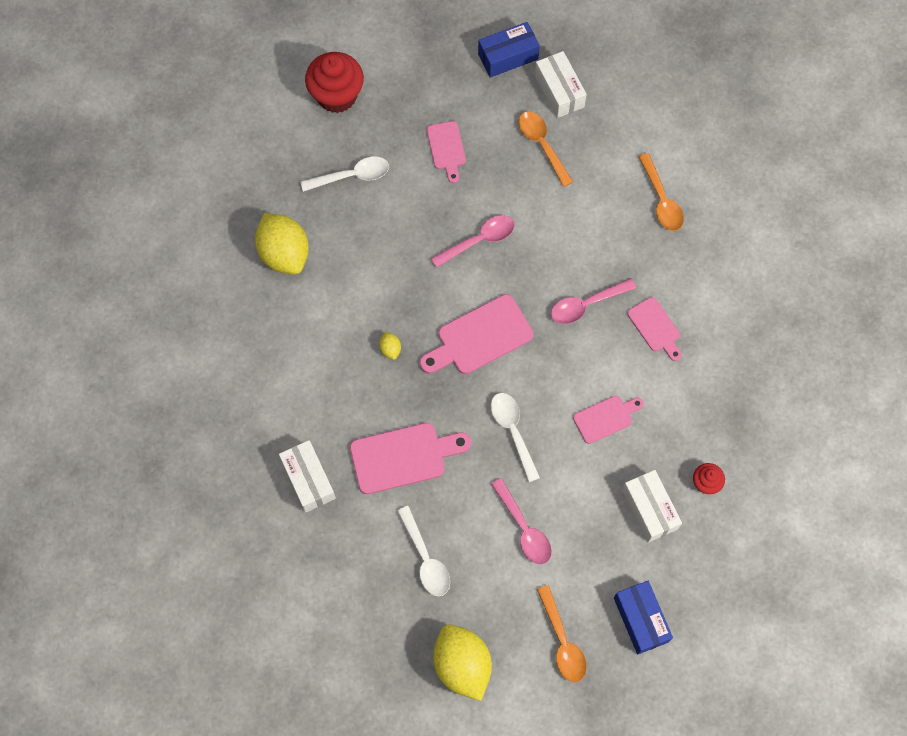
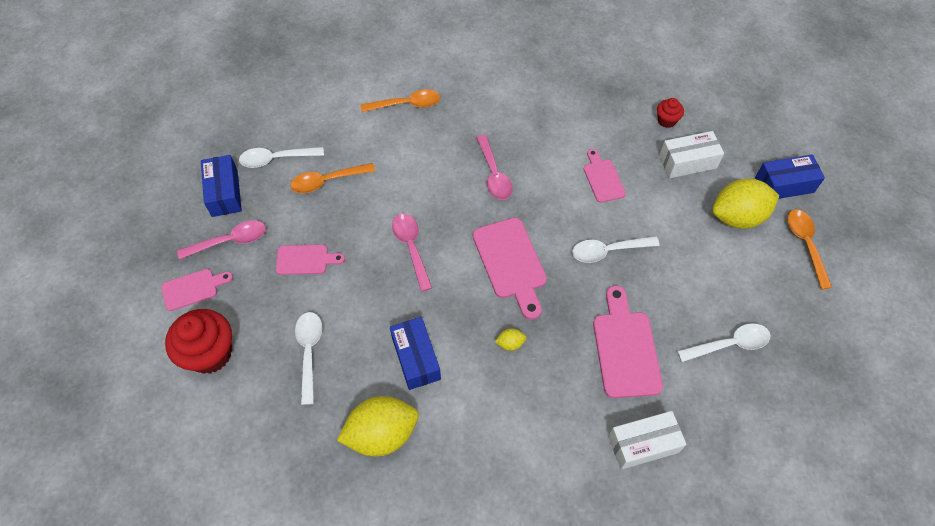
camera: 80 degrees left, 10 degrees down
yellow lemon [433,624,492,701] -> yellow lemon moved to [712,179,779,229]
pink spoon [491,478,552,565] -> pink spoon moved to [177,220,266,260]
white box [535,51,587,118] -> white spoon [239,147,324,168]
orange spoon [537,585,587,682] -> orange spoon turned 90 degrees counterclockwise [788,210,832,290]
pink cutting board [627,297,682,361] -> pink cutting board moved to [161,269,233,311]
none -> blue box [390,317,441,390]

